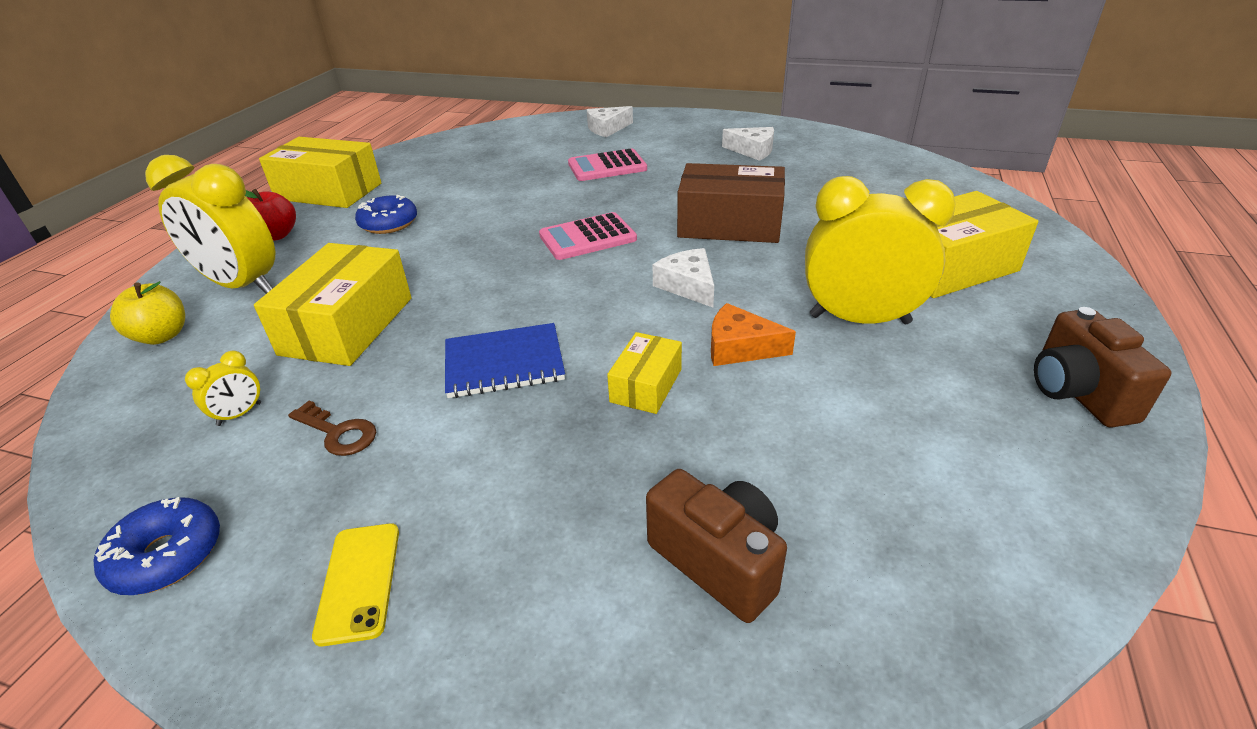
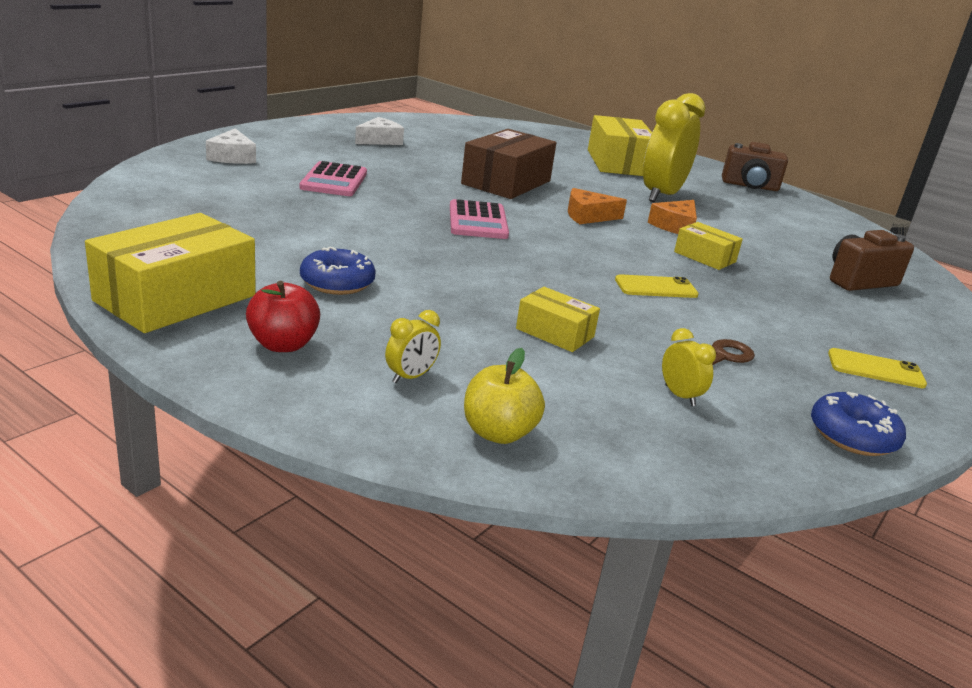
camera: 75 degrees left, 10 degrees down
yellow clock [145,155,275,294] -> yellow clock [385,310,441,383], size x0.41
yellow box [254,243,412,366] -> yellow box [516,287,600,352], size x0.53
blue notebook [445,323,565,398] -> yellow phone [615,274,699,298]
white cheese [653,248,714,307] -> orange cheese [568,188,627,224]

